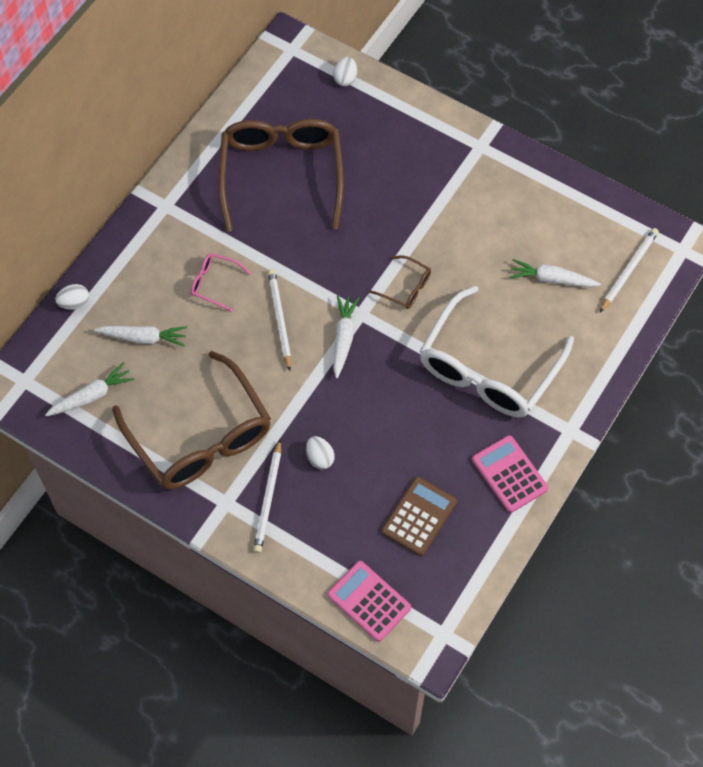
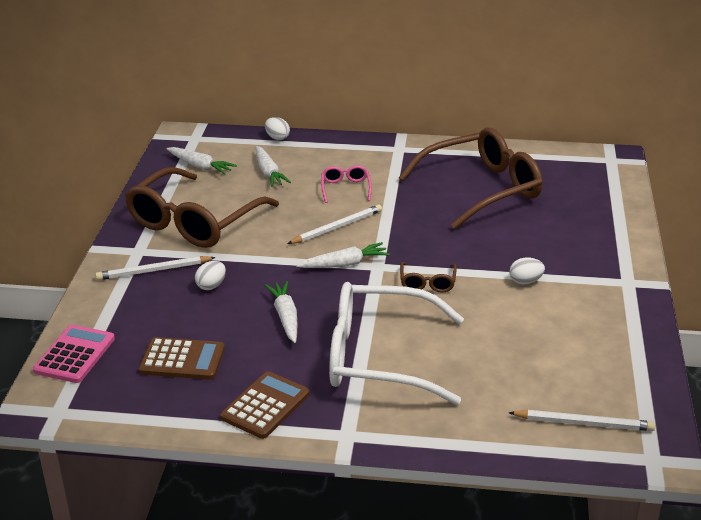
camera: 65 degrees right, 30 degrees down
white egg [333,57,357,86] -> white egg moved to [509,258,545,284]
pink calculator [472,435,548,513] -> brown calculator [220,371,310,439]
white carrot [509,259,601,287] -> white carrot moved to [264,281,297,343]

